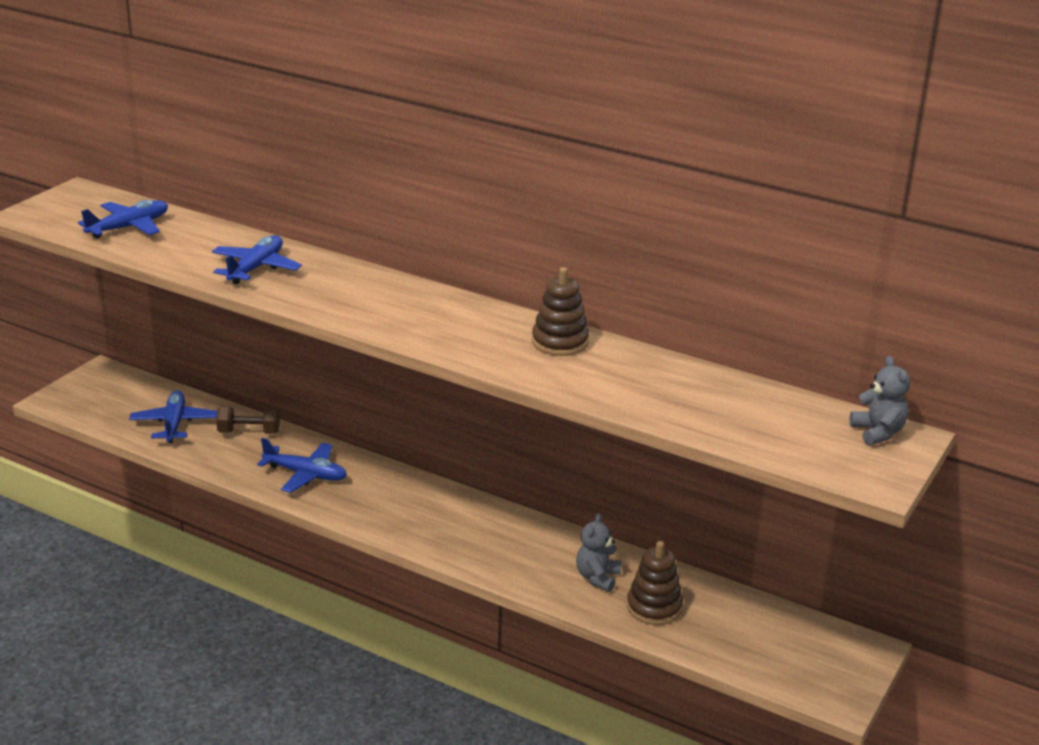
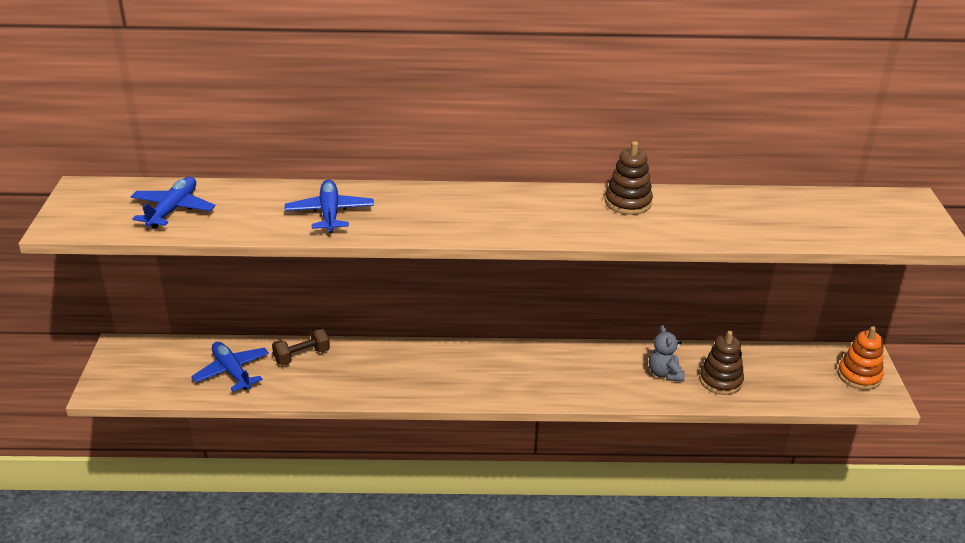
camera: 30 degrees left, 5 degrees up
blue plane [257,438,347,493] -> none
grey teddy bear [849,356,910,446] -> none
none -> orange stacking toy [837,326,883,390]

